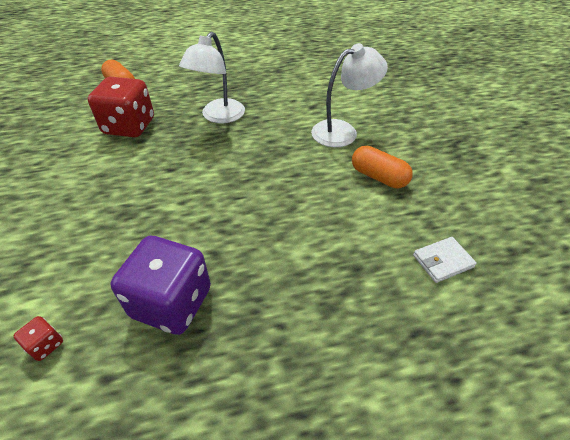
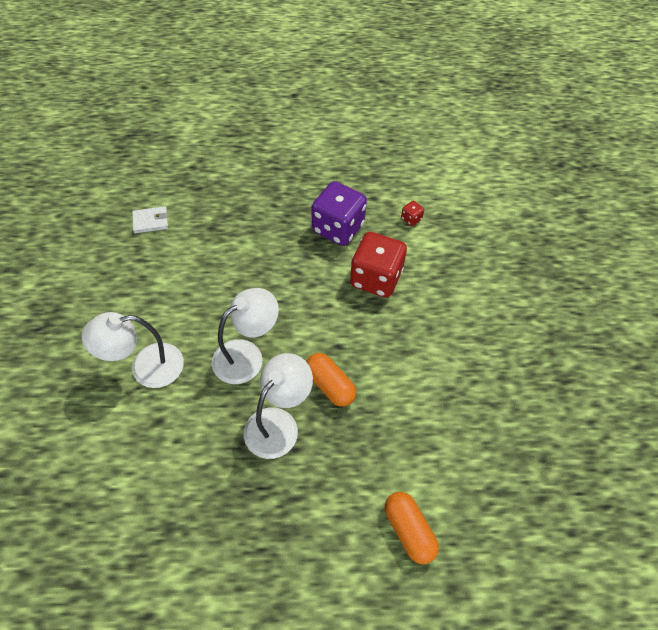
camera: 170 degrees left, 10 degrees up
red dice [88,77,154,137] -> red dice moved to [350,232,407,298]
orange capsule [352,146,413,188] -> orange capsule moved to [306,353,356,407]
none -> white lamp [212,288,279,384]

